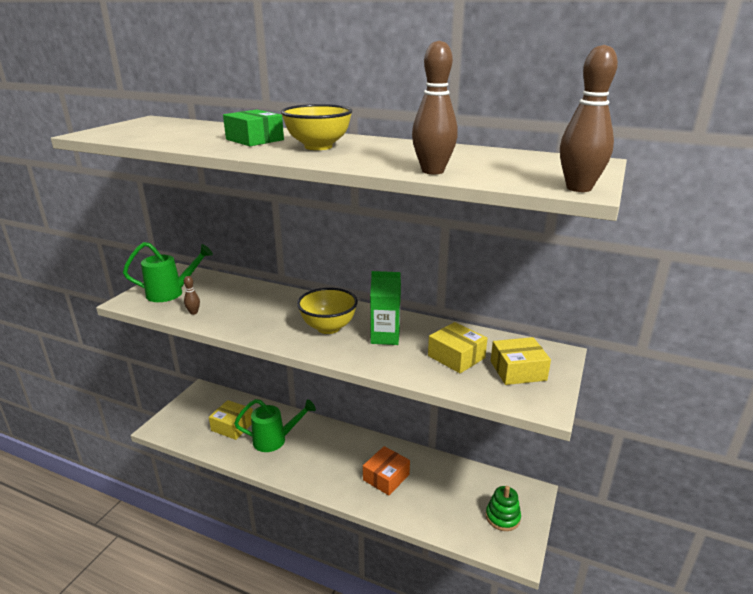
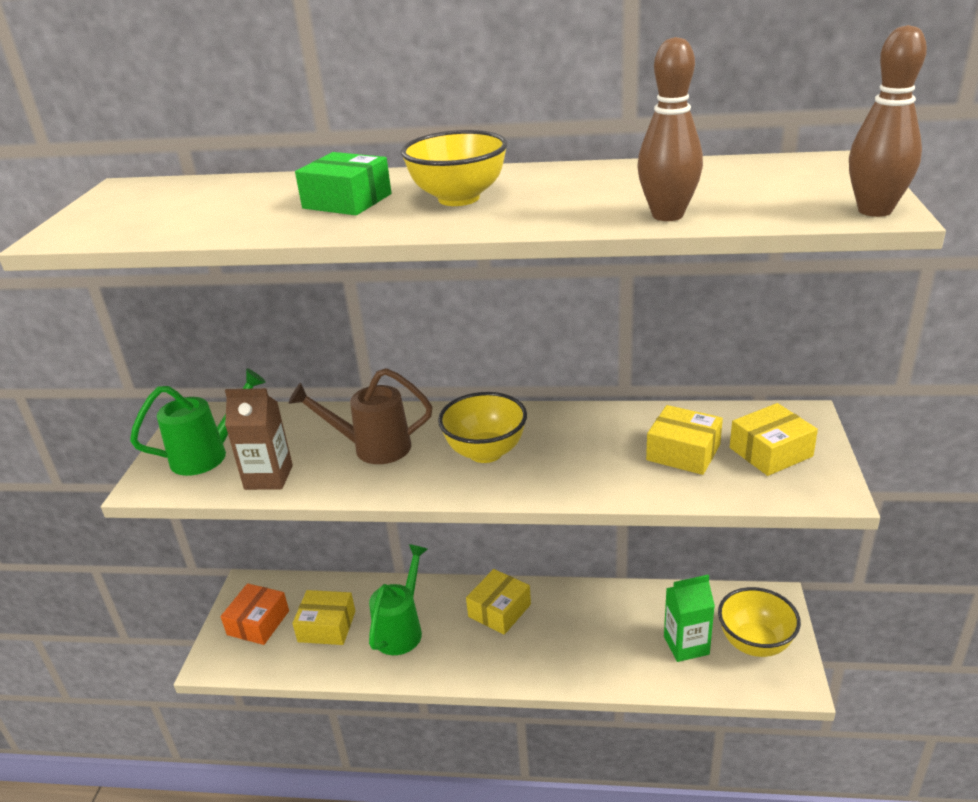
camera: 15 degrees left, 5 degrees up
brown bowling pin [184,276,200,315] -> brown carton [225,388,293,490]
green watering can [234,399,316,452] -> green watering can turned 45 degrees counterclockwise [369,544,428,655]
orange box [363,446,410,495] -> orange box moved to [221,583,289,645]
green carton [370,271,401,345] -> green carton moved to [664,575,715,662]
green stacking toy [486,486,521,531] -> yellow bowl [718,587,801,657]
none -> brown watering can [288,368,433,464]
none -> yellow box [466,569,531,635]

